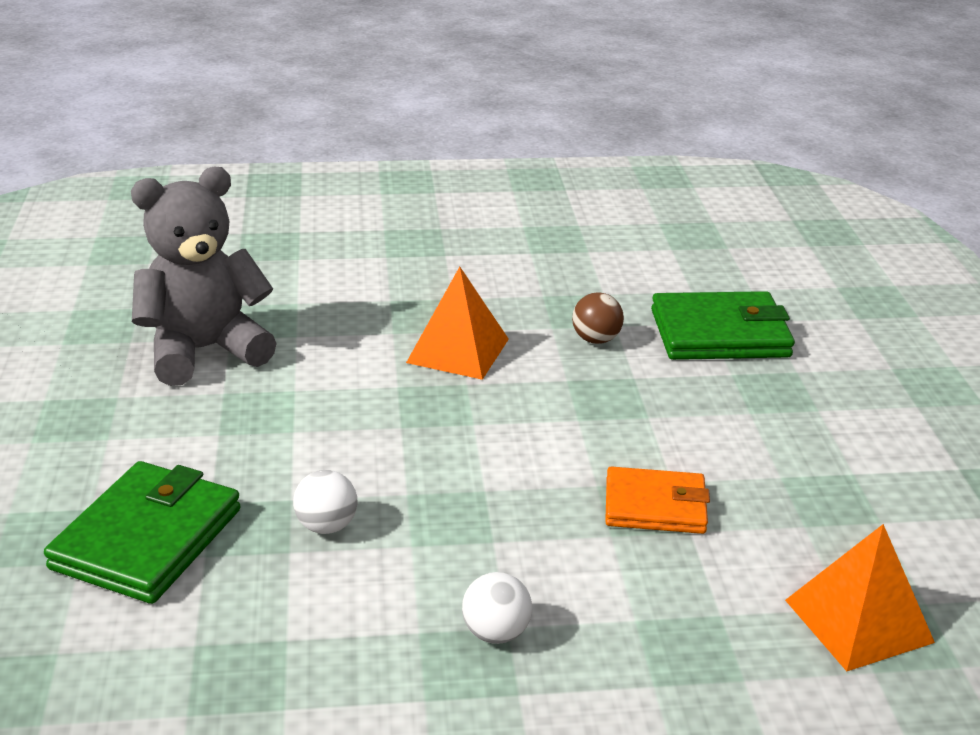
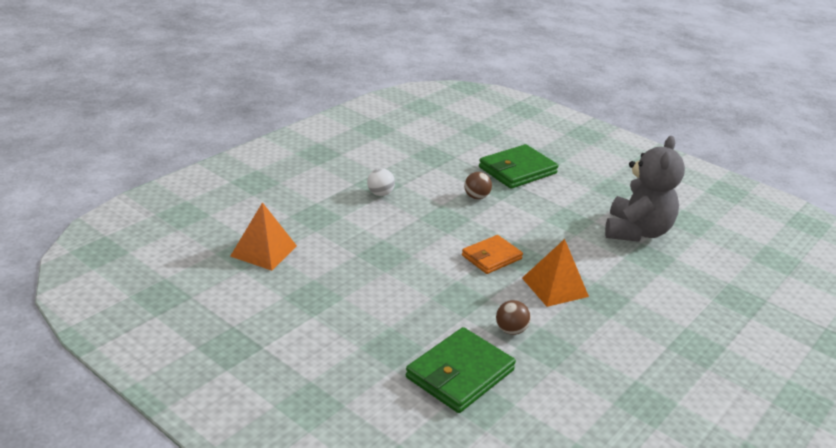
camera: 135 degrees right, 0 degrees up
green wallet [44,461,240,604] -> green wallet turned 75 degrees clockwise [479,144,558,189]
white ball [293,470,357,534] -> brown ball [464,172,492,199]
orange wallet [605,466,710,534] -> orange wallet moved to [462,235,523,274]

